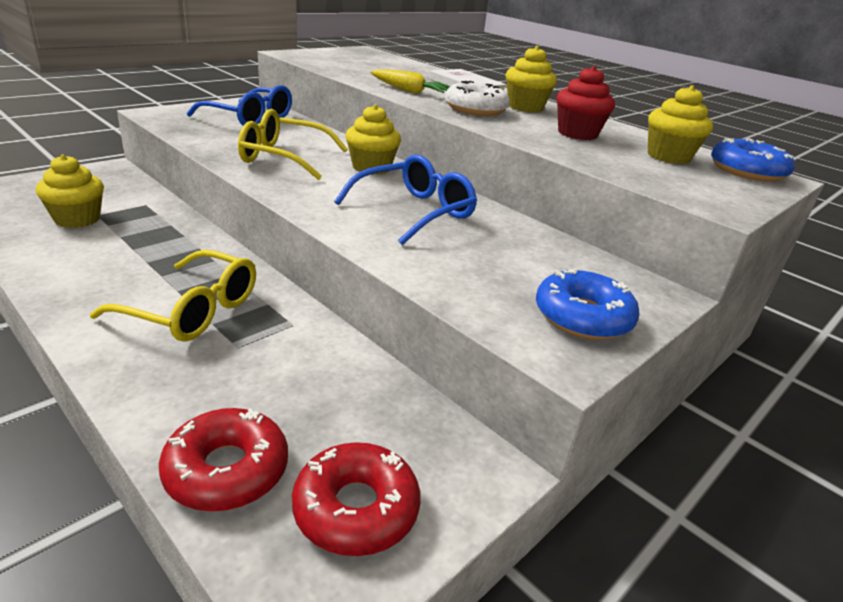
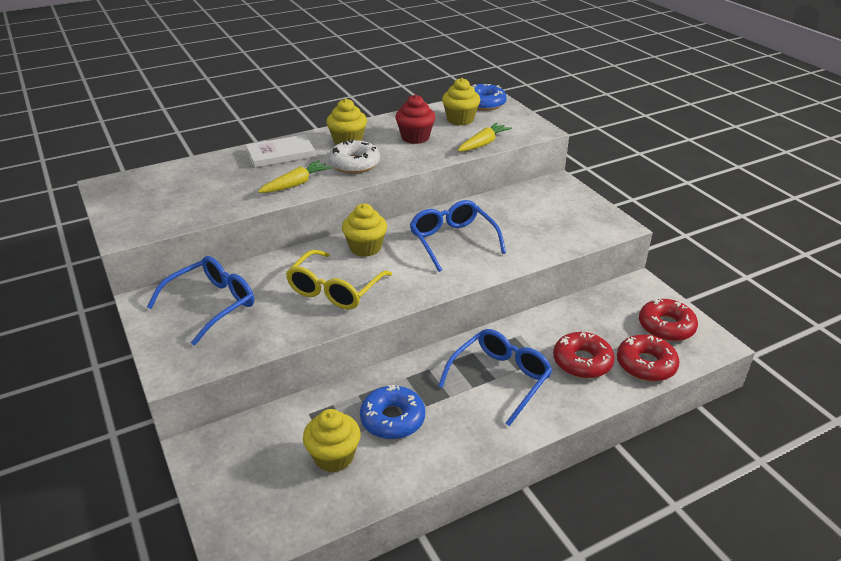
camera: 70 degrees left, 5 degrees up
yellow glasses [90,250,256,342] -> blue glasses [438,329,552,426]
blue donut [536,269,640,340] -> blue donut moved to [360,385,425,439]
none -> yellow carrot [458,123,512,152]
none -> red donut [553,332,615,378]

